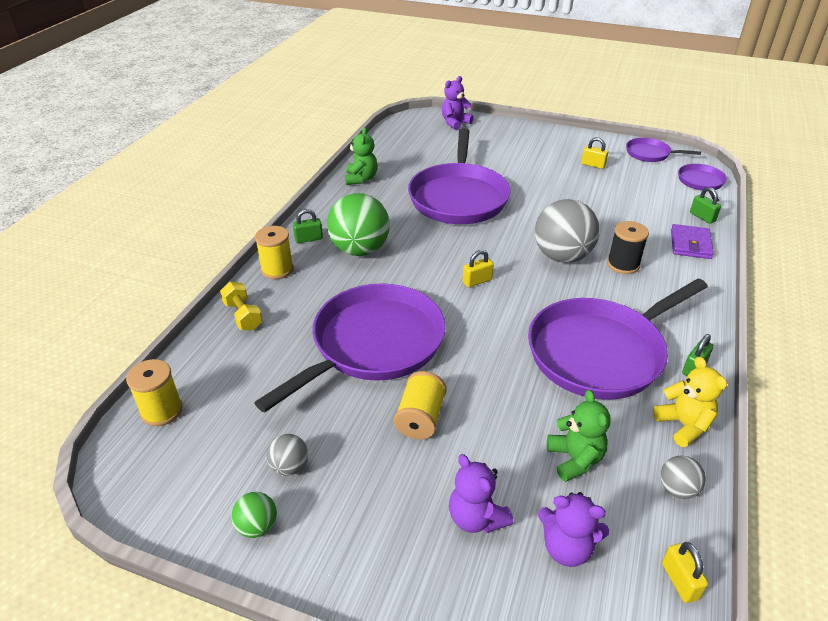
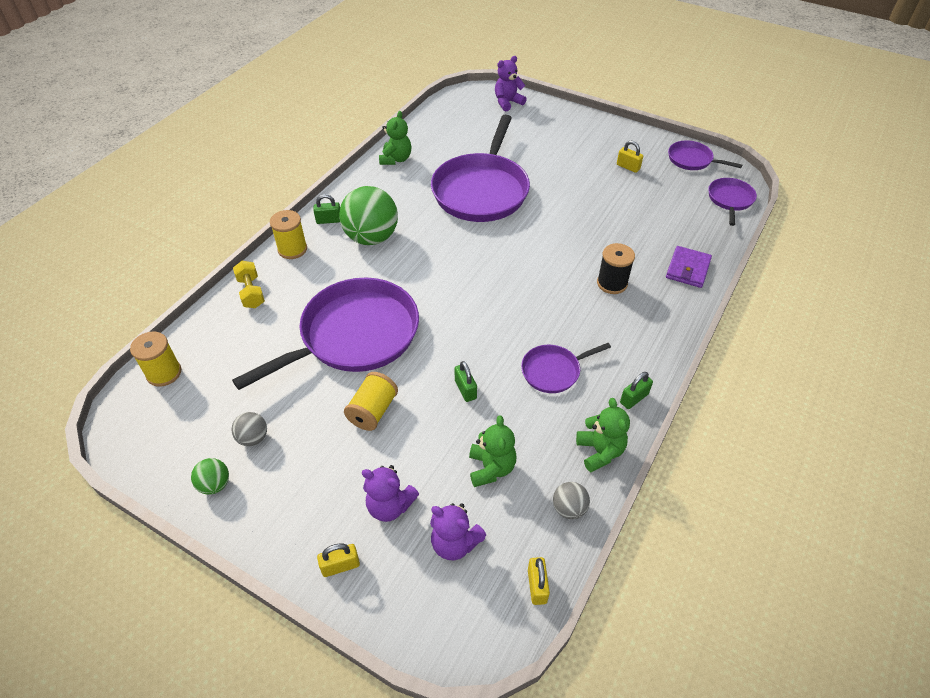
camera: 10 degrees right, 10 degrees up
purple teddy bear [449,454,513,533] -> purple teddy bear turned 45 degrees counterclockwise [362,465,419,522]
yellow padlock [463,250,494,288] -> yellow padlock moved to [317,544,360,577]
purple pan [528,278,708,400] -> purple pan [521,343,611,393], size x0.48
grey ball [535,199,599,263] -> none
yellow teddy bear [653,357,727,447] -> green teddy bear [576,398,630,472]
green padlock [690,187,721,224] -> green padlock moved to [454,361,477,402]

